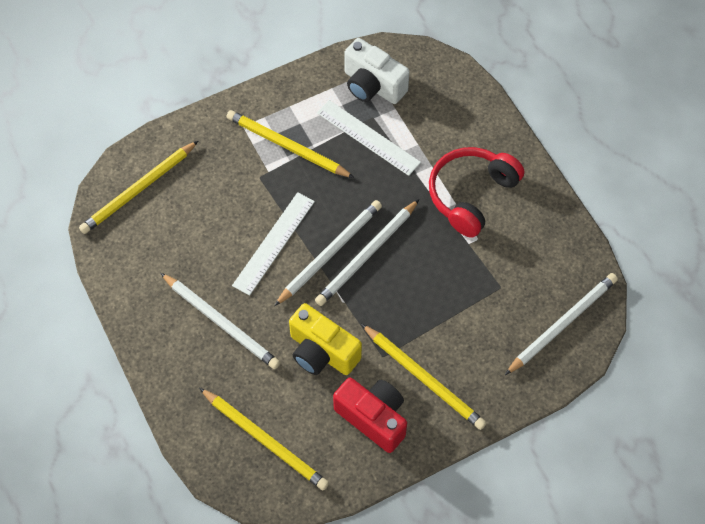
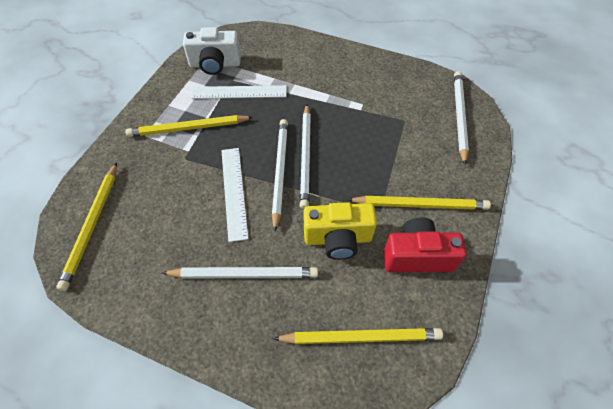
camera: 40 degrees left, 5 degrees down
red headphones [429,147,524,238] -> none

